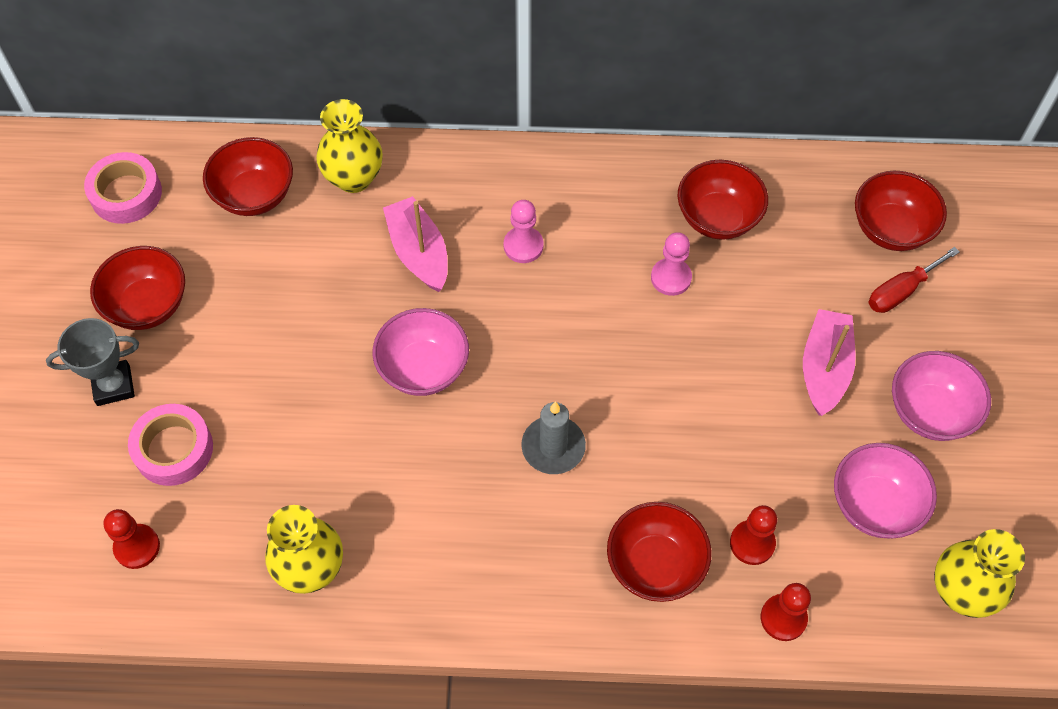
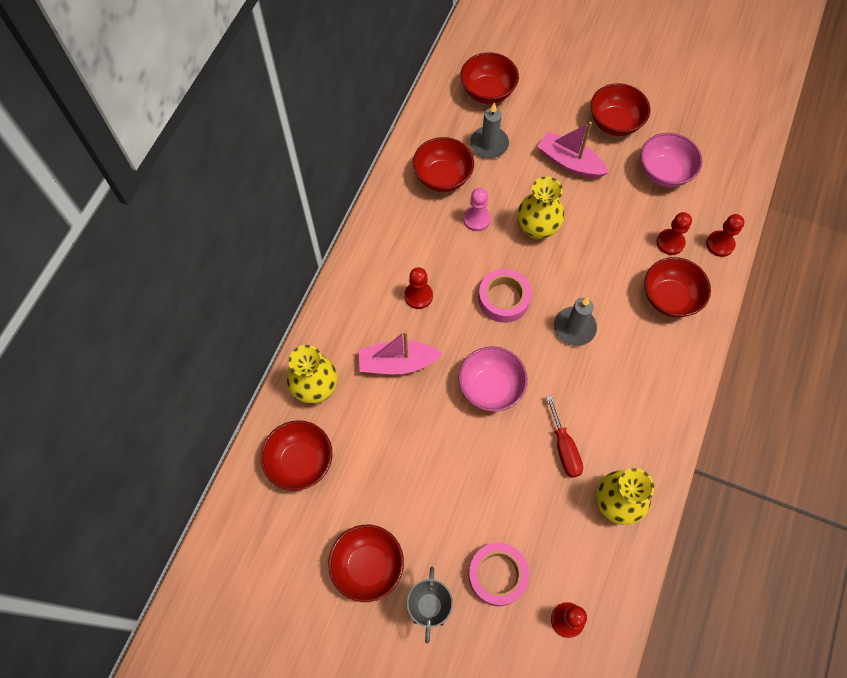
camera: 70 degrees left, 5 degrees up
pink tape [84,152,162,224] -> pink tape moved to [478,269,532,323]
pink pawn [504,200,544,263] -> red pawn [404,267,433,309]
red screwdriver [868,247,960,313] -> red screwdriver moved to [546,395,583,478]
pink bowl [892,351,991,441] -> red bowl [591,83,650,136]
yellow vase [934,529,1025,618] -> yellow vase moved to [517,177,565,239]
none -> grey candle [470,102,509,158]

